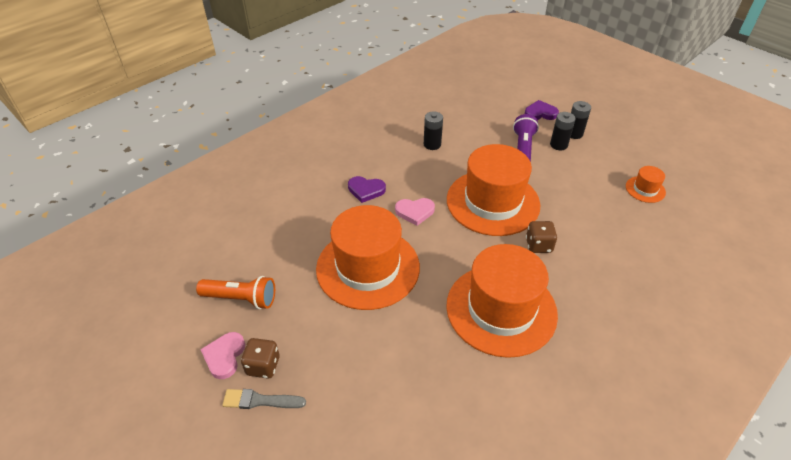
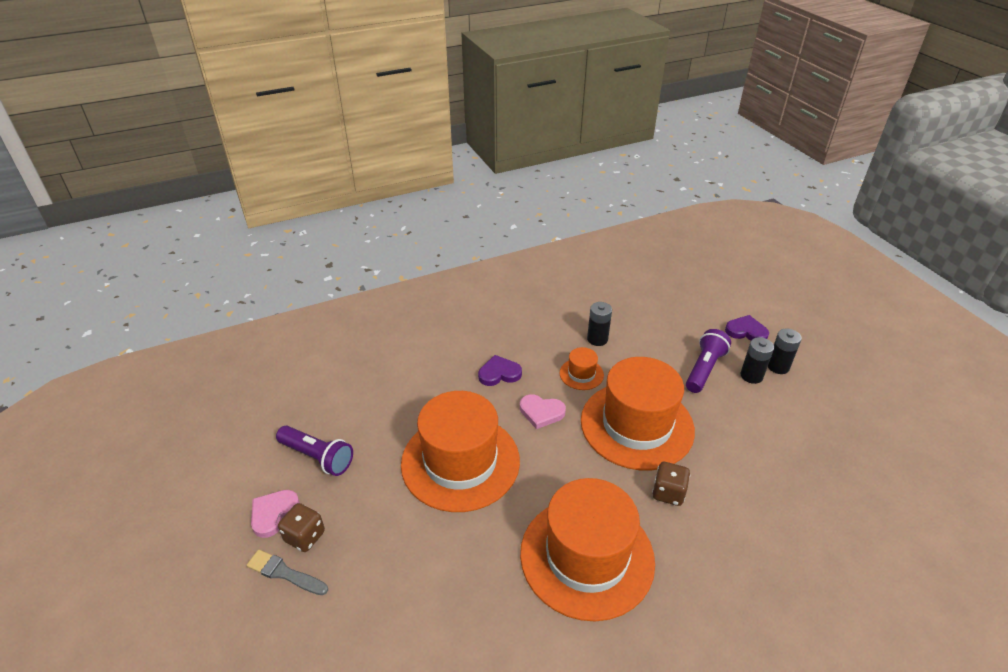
camera: 20 degrees right, 5 degrees down
orange flashlight [196,276,275,309] -> purple flashlight [276,426,353,476]
purple heart [348,176,386,203] -> purple heart turned 135 degrees clockwise [478,355,522,386]
orange hat [626,166,666,203] -> orange hat moved to [560,347,604,390]

